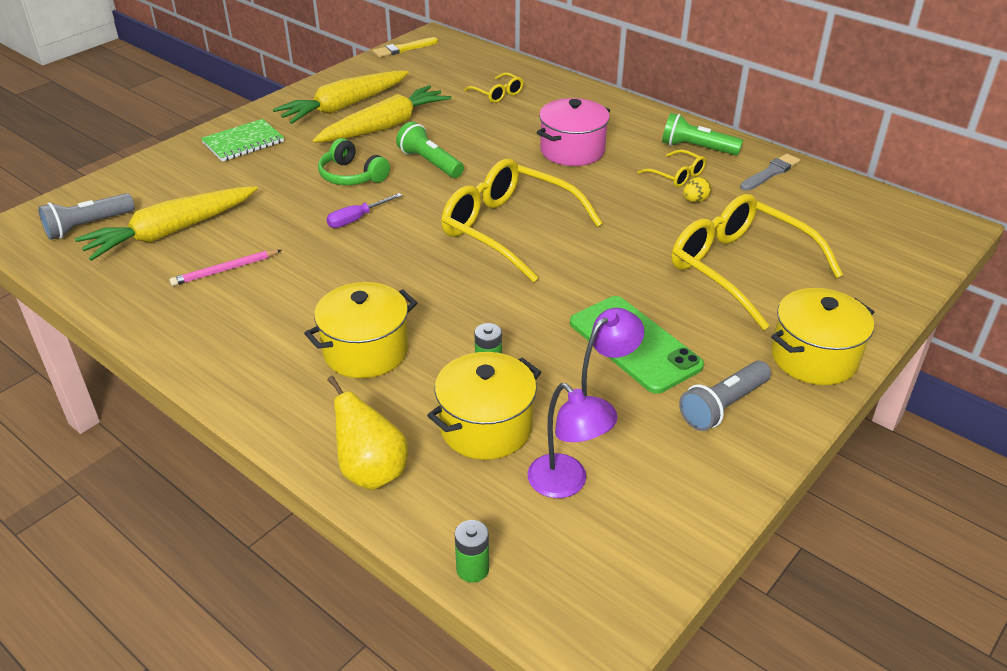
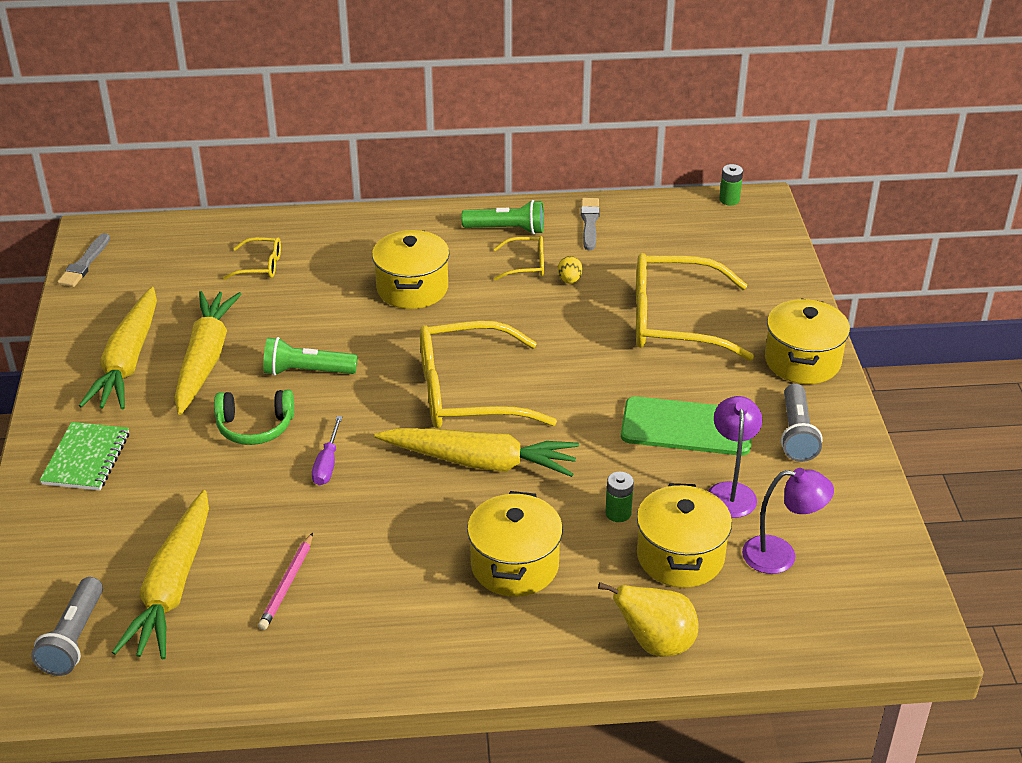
camera: 45 degrees left, 0 degrees up
yellow brush [373,37,438,57] -> grey brush [57,233,110,287]
green battery [455,520,489,583] -> green battery moved to [719,164,743,205]
pink pot [537,98,610,166] -> yellow pot [372,230,449,309]
green flashlight [662,113,743,155] -> green flashlight turned 150 degrees counterclockwise [461,200,544,234]
none -> yellow carrot [374,428,579,477]

